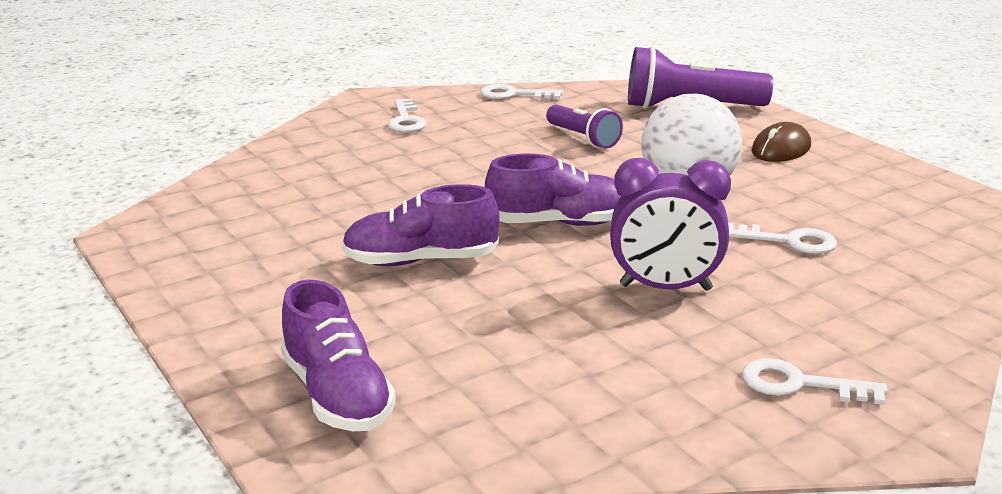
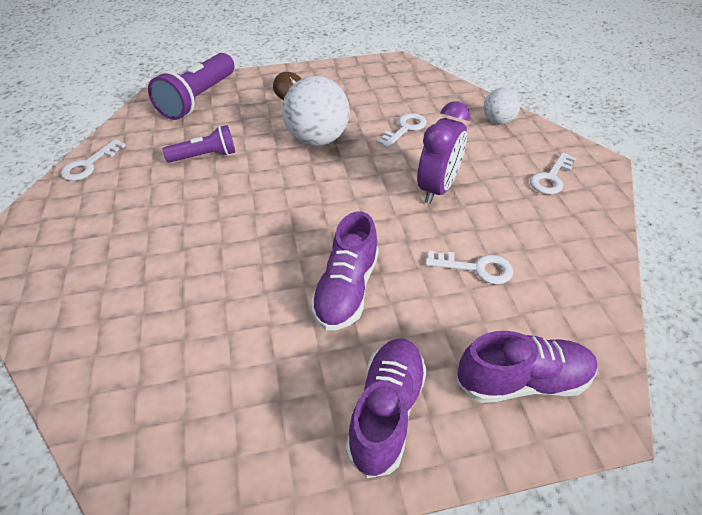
camera: 70 degrees left, 20 degrees up
white key [388,98,427,132] -> white key moved to [426,251,513,284]
purple shoe [485,154,621,226] -> purple shoe moved to [346,338,427,478]
none -> white ball [484,88,520,125]

